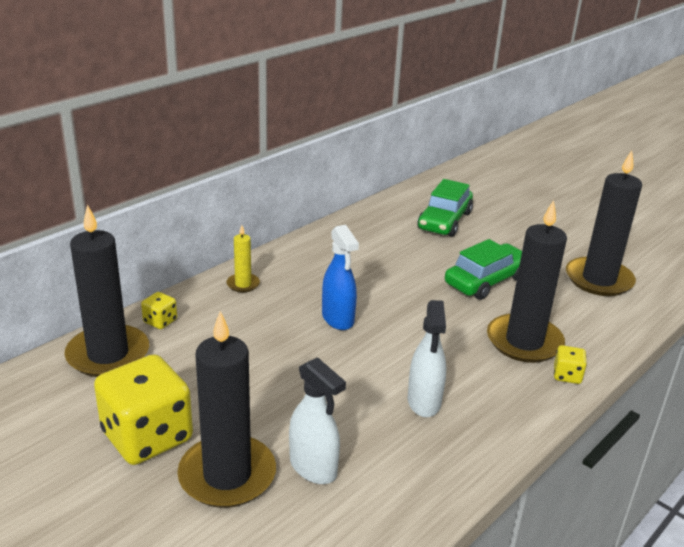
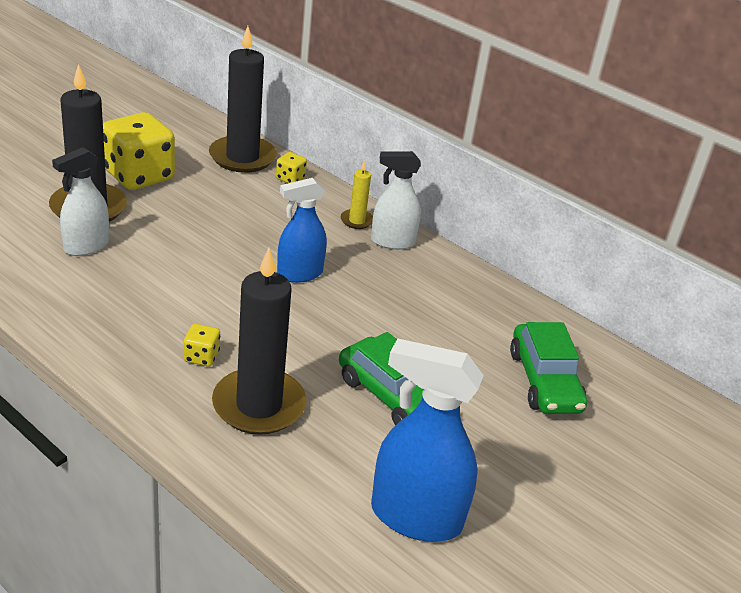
camera: 85 degrees right, 5 degrees up
white spray bottle [408,300,446,417] -> white spray bottle moved to [371,151,421,250]
green car [417,179,473,237] -> green car turned 120 degrees counterclockwise [510,322,587,414]
yellow dice [554,345,587,384] -> yellow dice moved to [183,324,220,367]
black candle [566,151,642,296] -> blue spray bottle [371,338,484,542]

